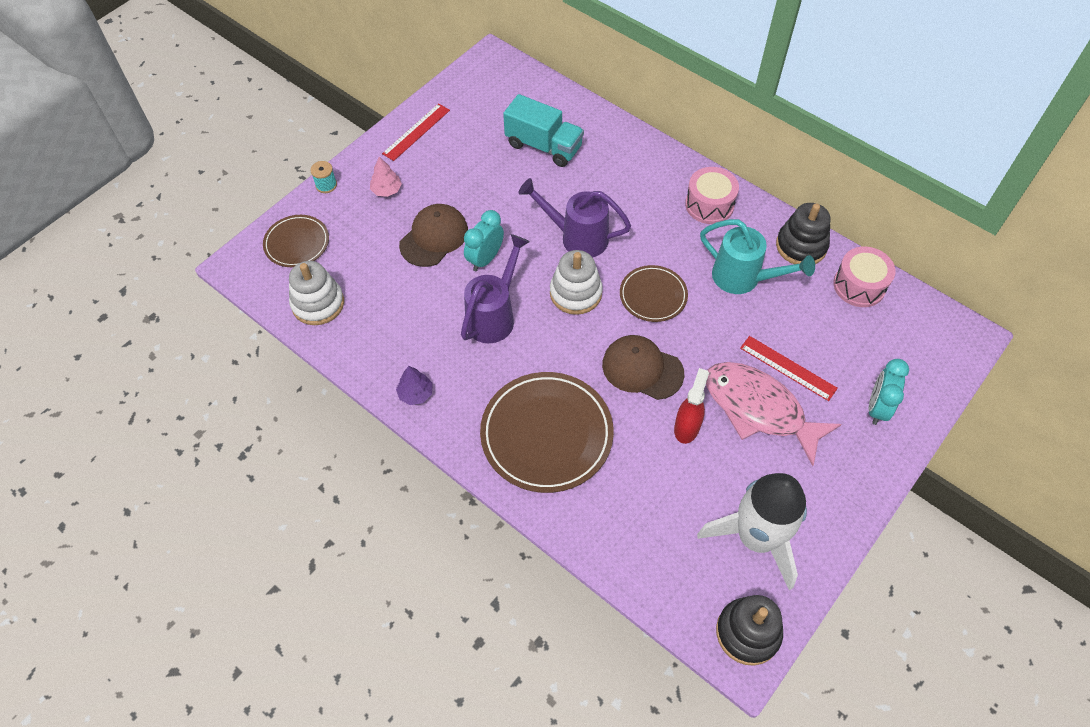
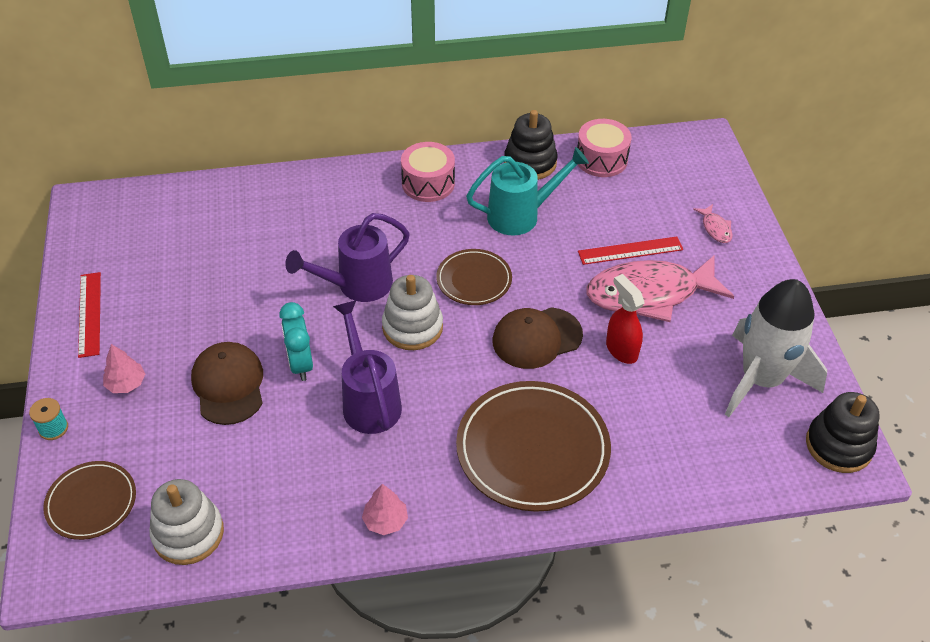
camera: 50 degrees left, 10 degrees down
purple tree [396,366,433,405] -> pink tree [362,484,408,535]
turquoise truck [503,94,584,167] -> none
turquoise clock [868,359,909,425] -> pink fish [693,204,733,243]

